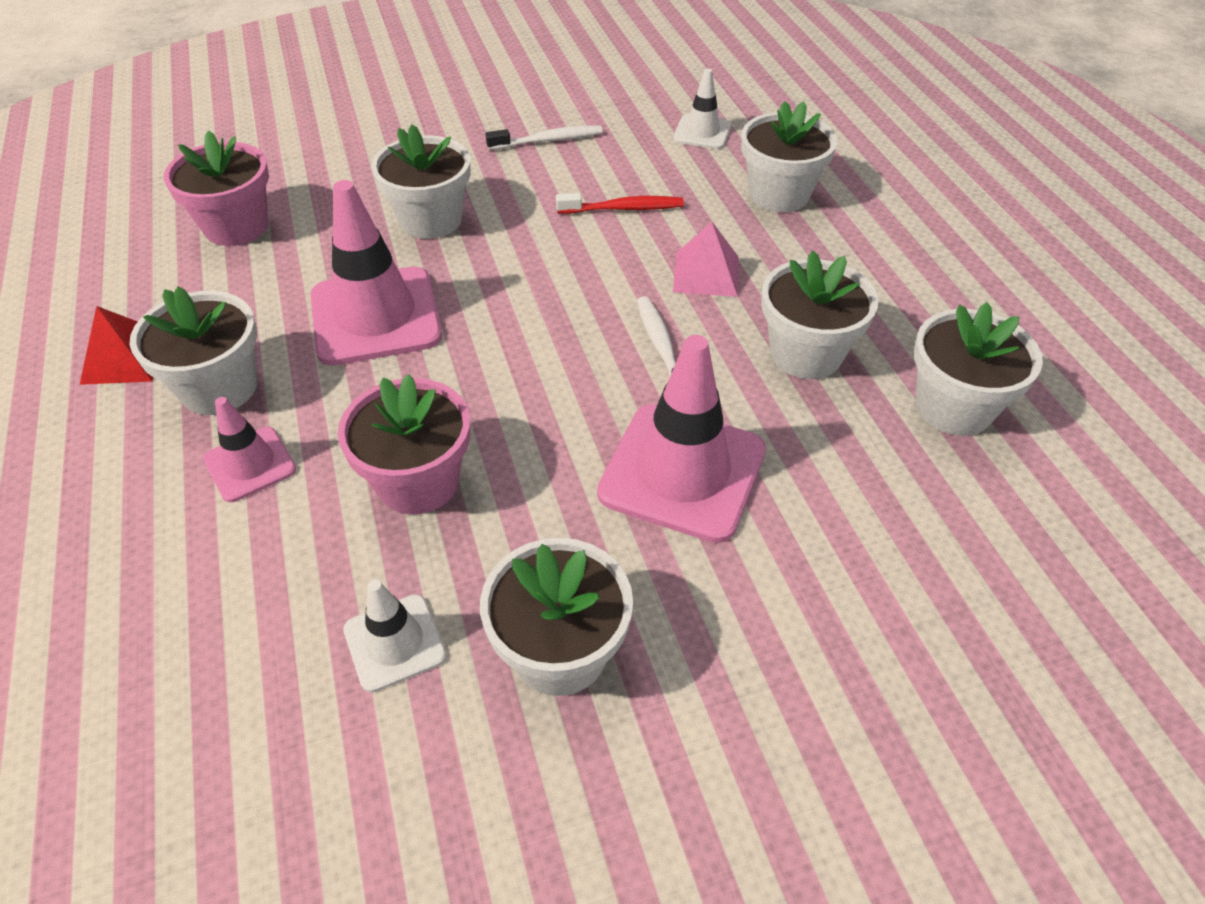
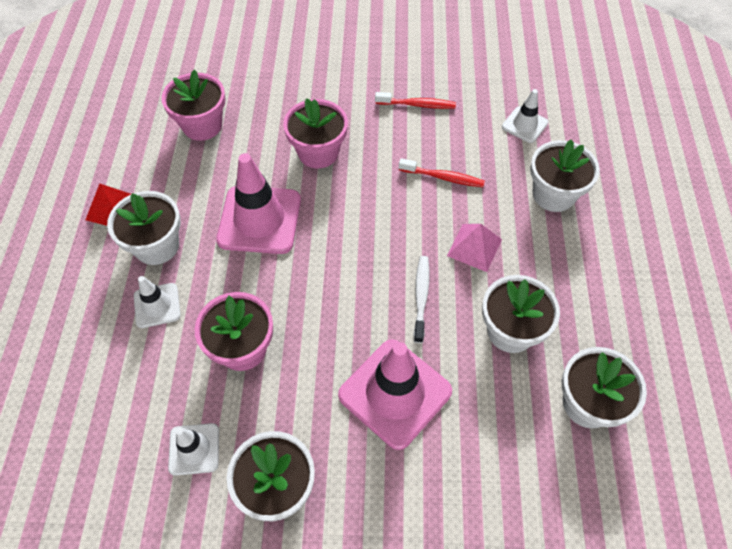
camera: 20 degrees right, 10 degrees up
pink traffic cone [204,397,296,502] -> white traffic cone [134,276,181,328]
white flower pot [371,125,470,239] -> pink flower pot [283,98,348,168]
white toothbrush [485,125,602,150] -> red toothbrush [375,92,456,109]

